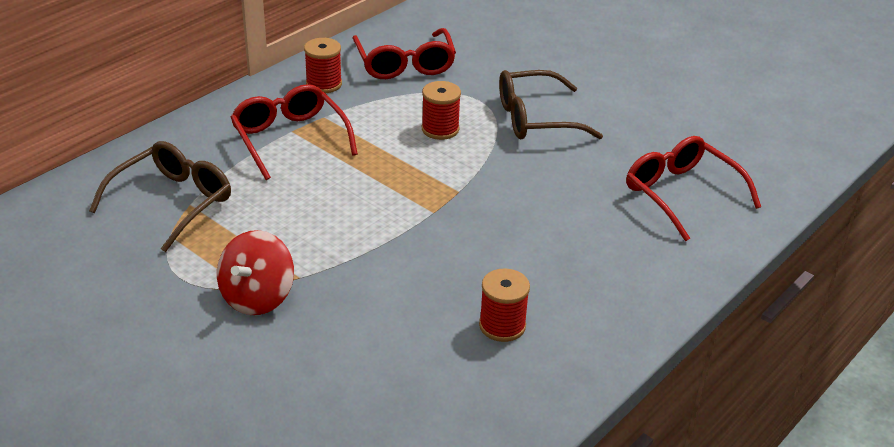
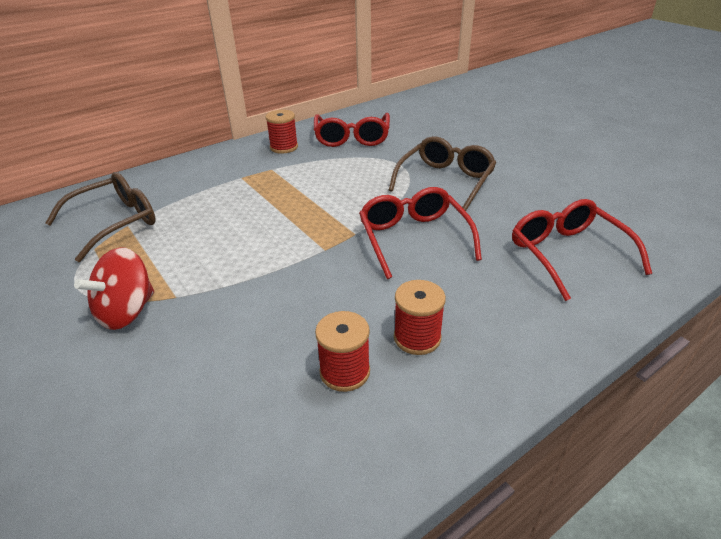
camera: 15 degrees right, 0 degrees up
red glasses [230,84,358,180] -> red glasses moved to [359,187,482,279]
red spool [422,81,461,140] -> red spool moved to [394,280,446,355]
brown glasses [499,70,603,139] -> brown glasses turned 120 degrees clockwise [389,136,496,211]

